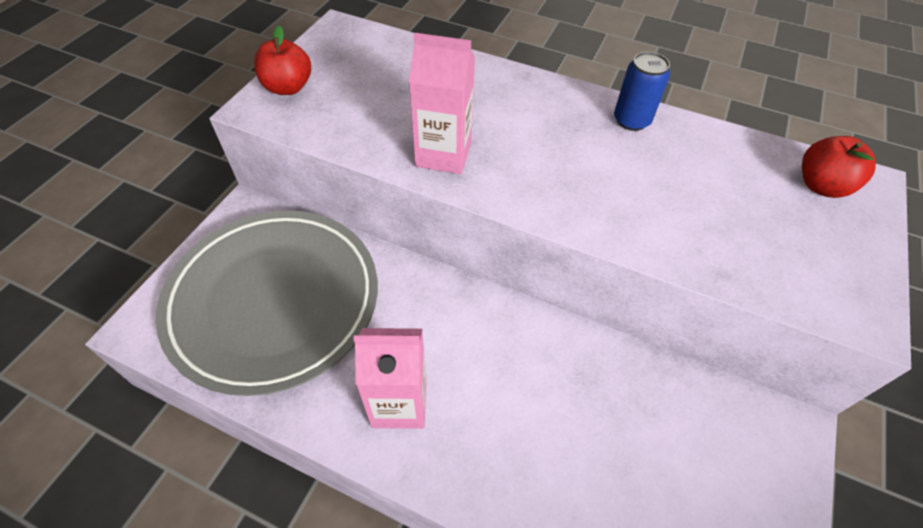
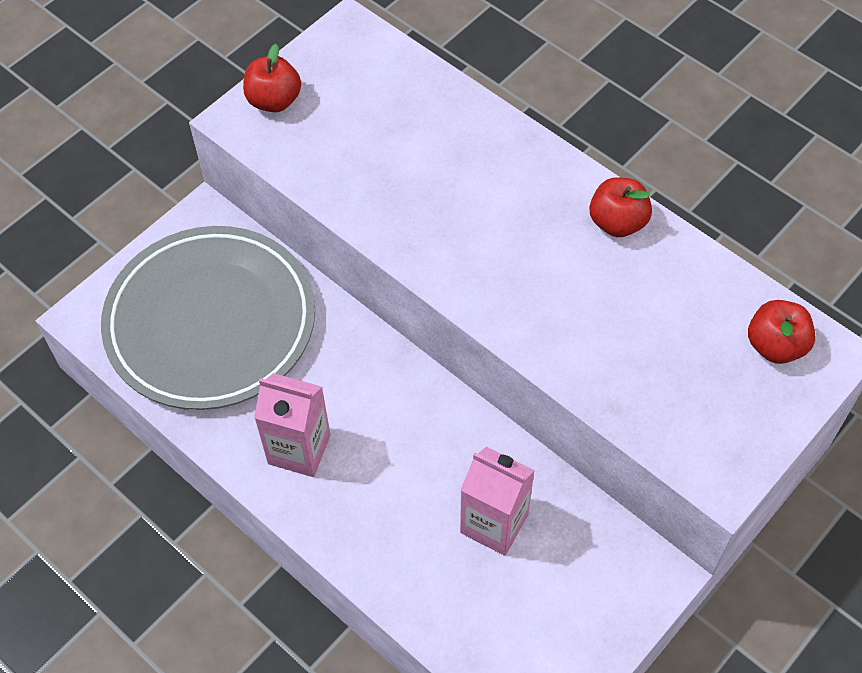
camera: 20 degrees right, 5 degrees up
pink carton [409,33,475,174] -> pink carton moved to [460,446,535,556]
blue can [614,52,670,131] -> red apple [590,177,652,237]

